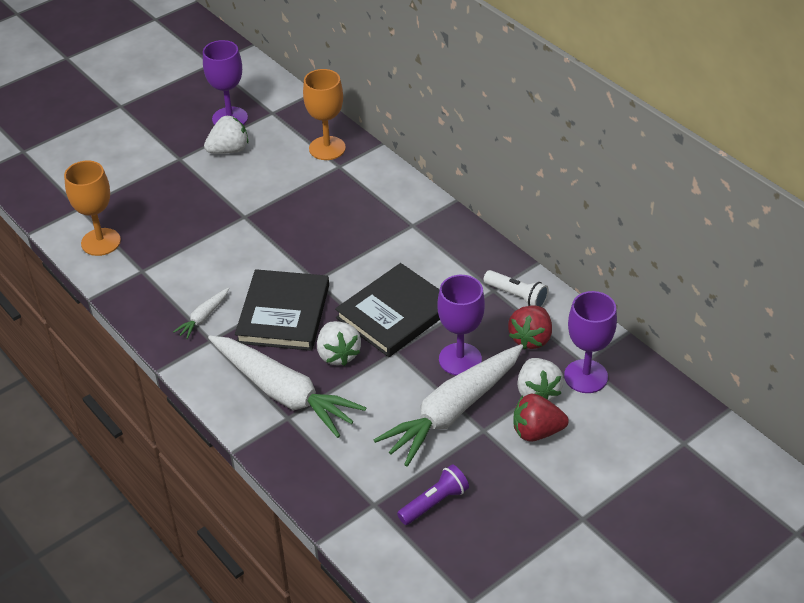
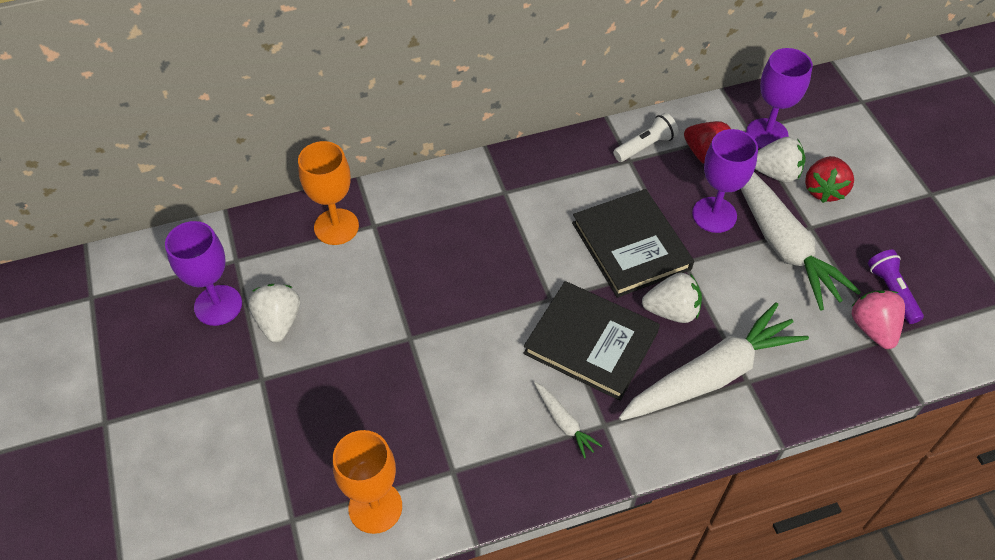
camera: 70 degrees left, 10 degrees up
none -> pink strawberry [852,290,905,349]

